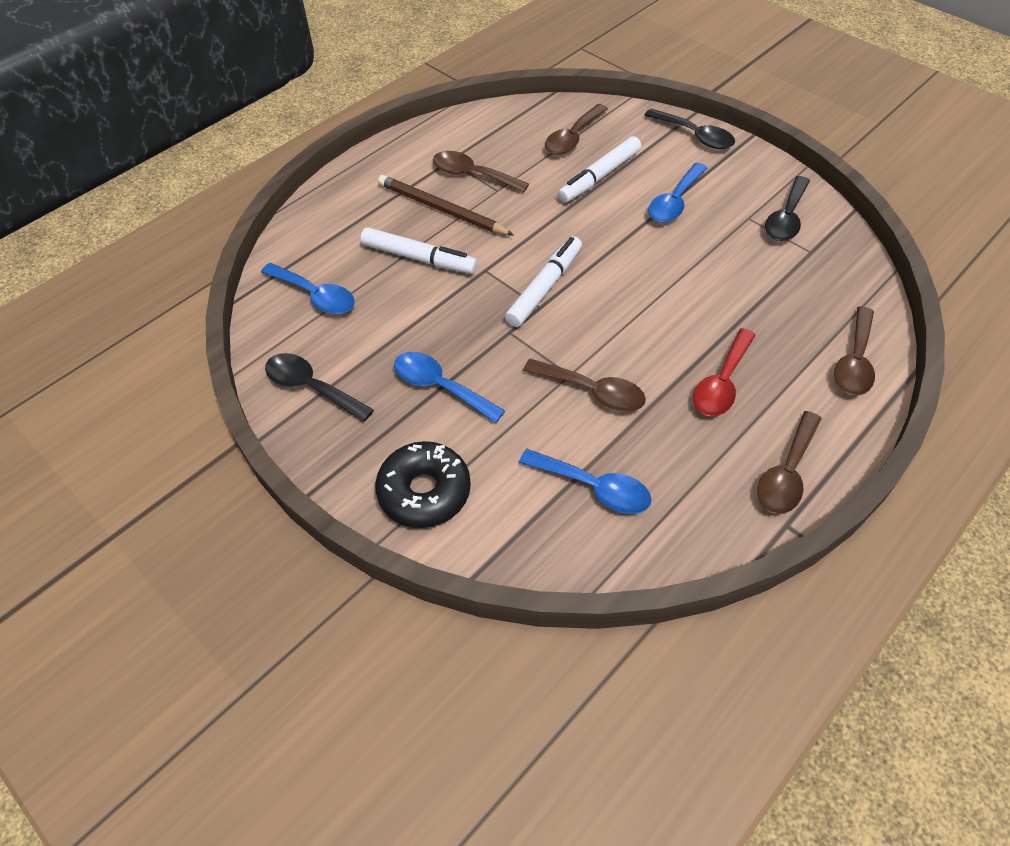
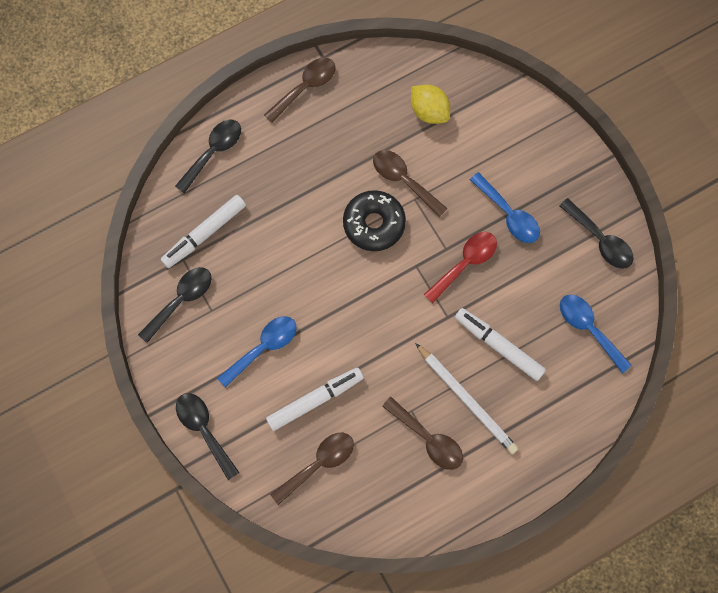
camera: 165 degrees left, 20 degrees up
black donut [375,441,471,528] -> black donut moved to [343,190,406,251]
brown pencil [378,175,514,235] -> white pencil [415,343,518,454]
white marker [505,236,582,327] -> white marker moved to [161,195,246,268]
blue spoon [519,449,652,514] -> yellow lemon [411,85,450,124]
red spoon [693,328,756,417] -> red spoon moved to [424,232,497,303]
brown spoon [834,306,875,396] -> black spoon [175,120,241,193]

